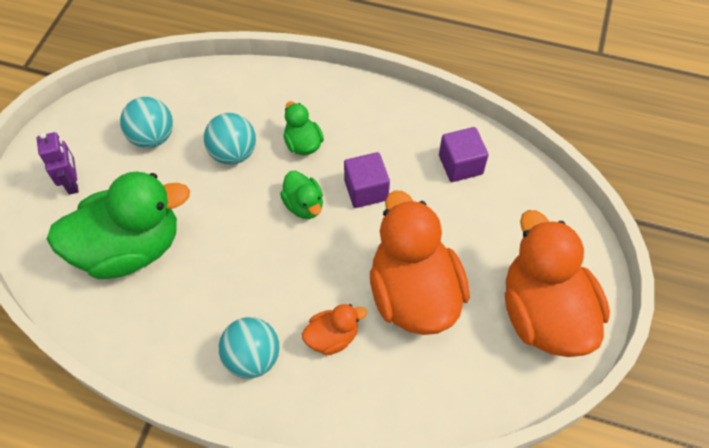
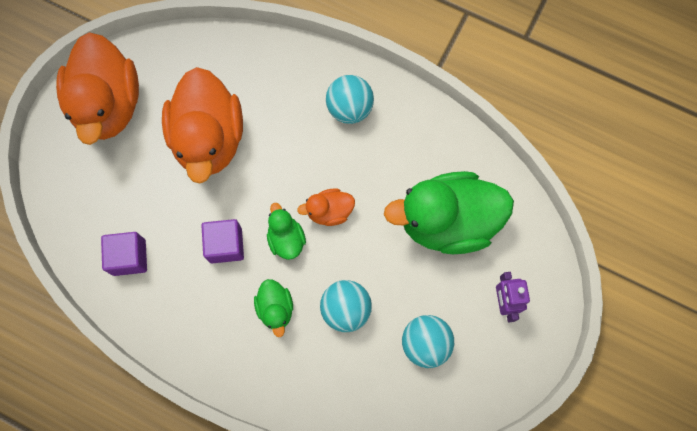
camera: 170 degrees left, 15 degrees up
orange duck [302,304,367,355] -> orange duck moved to [297,188,355,226]

